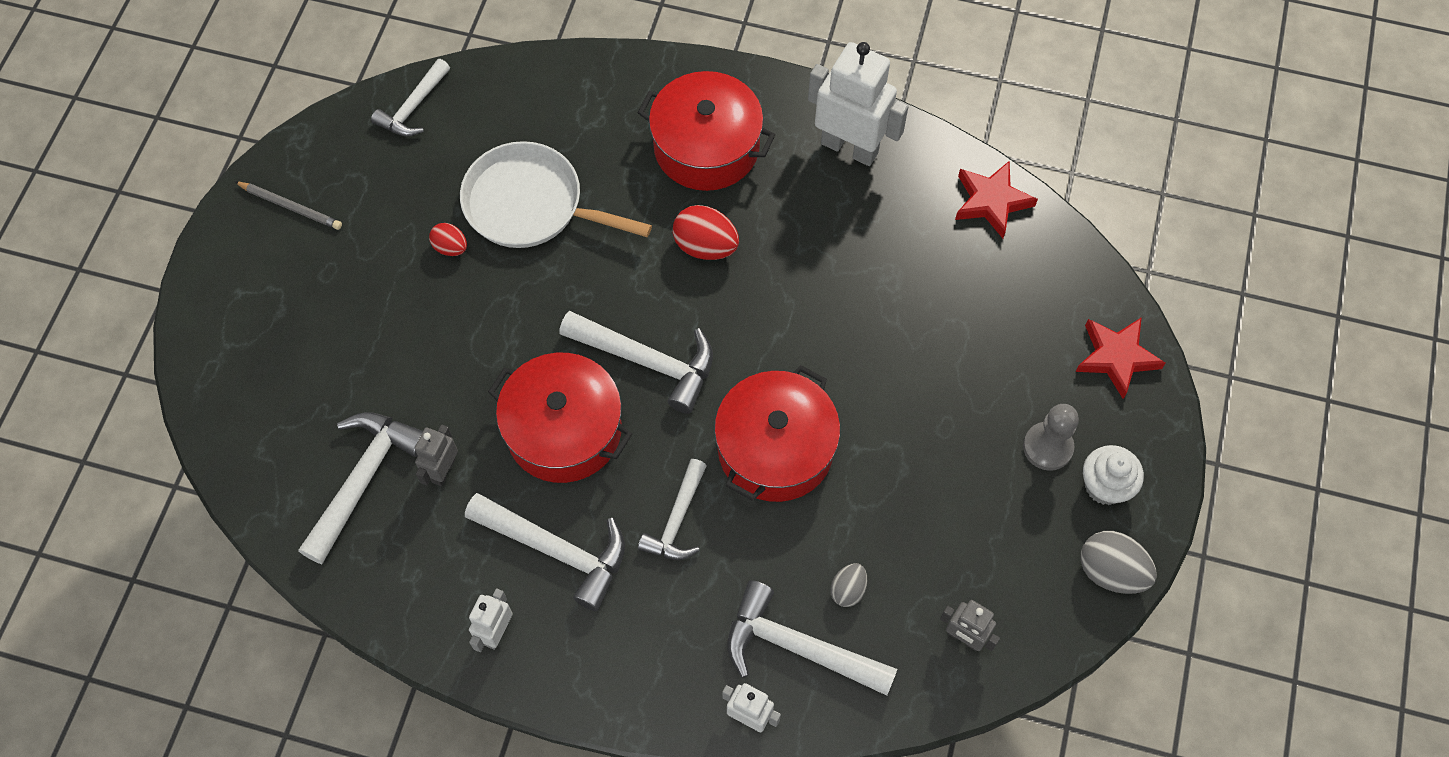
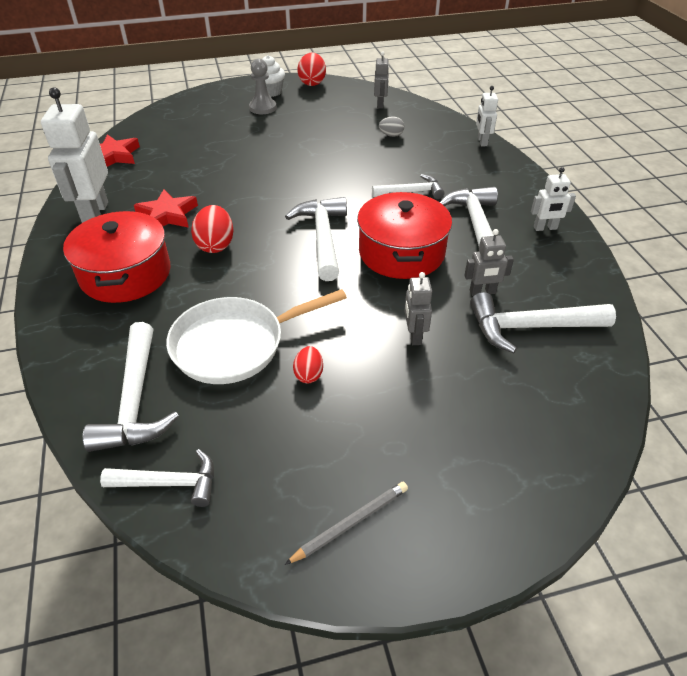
camera: 120 degrees left, 20 degrees down
grey pencil [234,181,342,230] -> grey pencil turned 60 degrees clockwise [285,482,408,565]
white pan [460,141,652,248] -> white pan turned 75 degrees clockwise [166,289,347,384]
red pot [714,365,840,502] -> none
white hammer [728,580,897,696] -> white hammer moved to [83,322,179,452]
red star [1075,317,1165,399] -> red star moved to [134,189,198,228]
grey egg [1081,531,1157,594] -> red egg [297,53,326,86]
none -> grey robot [404,272,432,345]

